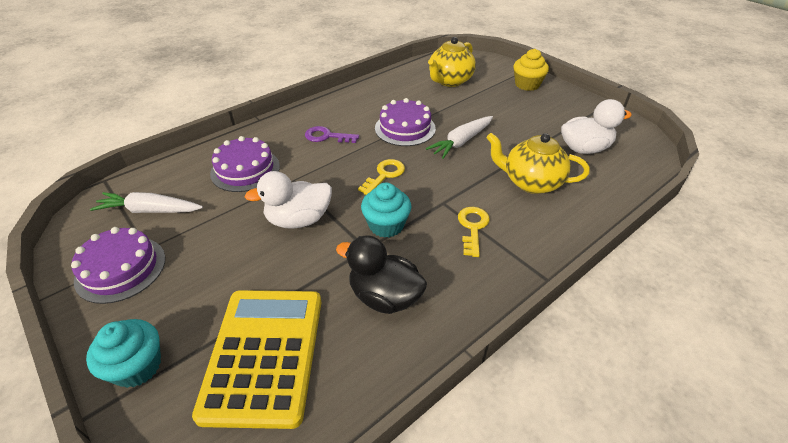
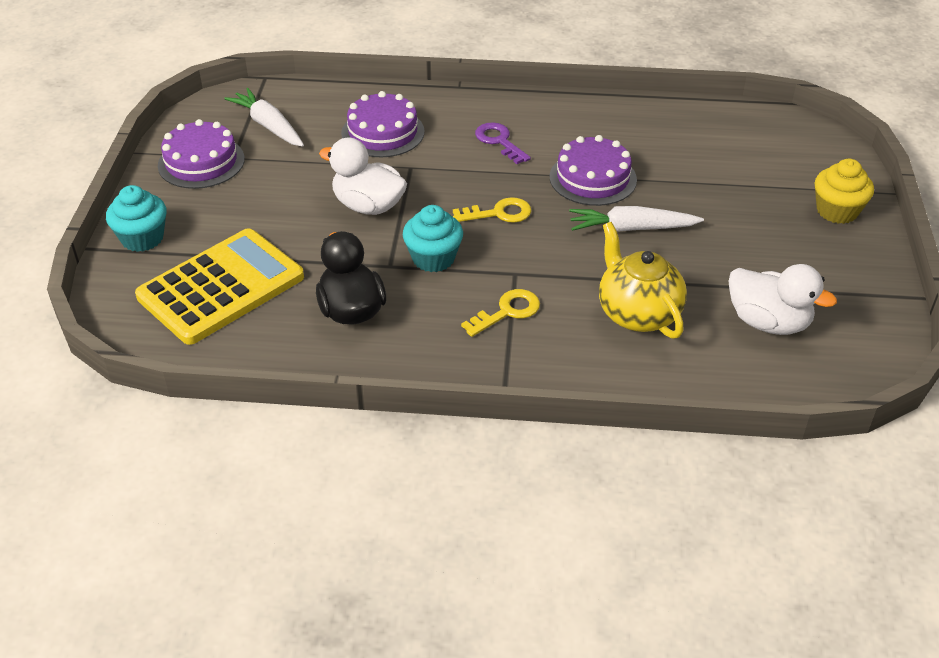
camera: 45 degrees right, 0 degrees up
yellow teapot [428,37,476,87] -> none

